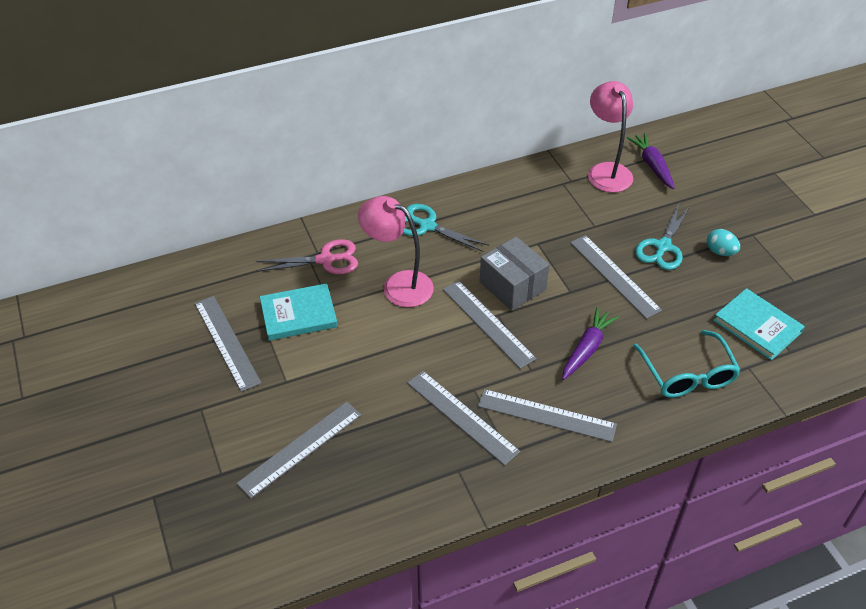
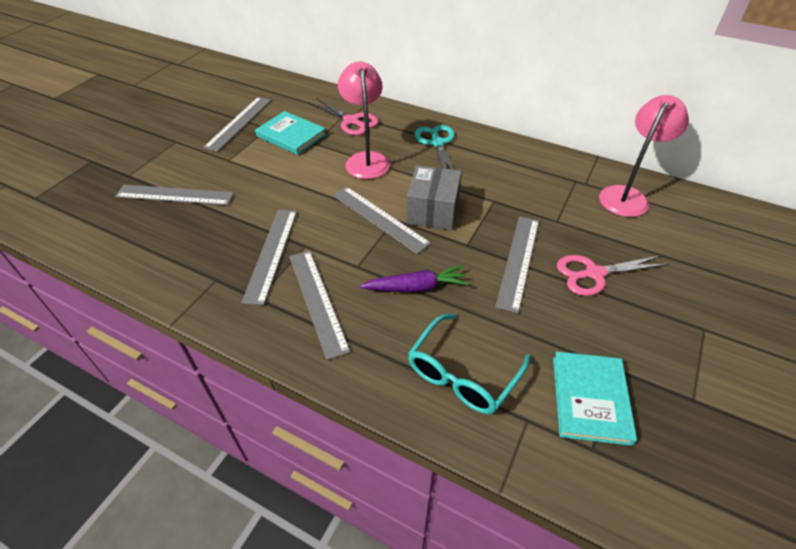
camera: 50 degrees right, 0 degrees up
grey ruler [443,280,537,369] -> grey ruler turned 60 degrees counterclockwise [333,187,431,254]
purple carrot [627,133,675,189] -> none
turquoise scissors [635,204,690,270] -> pink scissors [557,255,669,296]
turquoise egg [707,229,740,256] -> none

